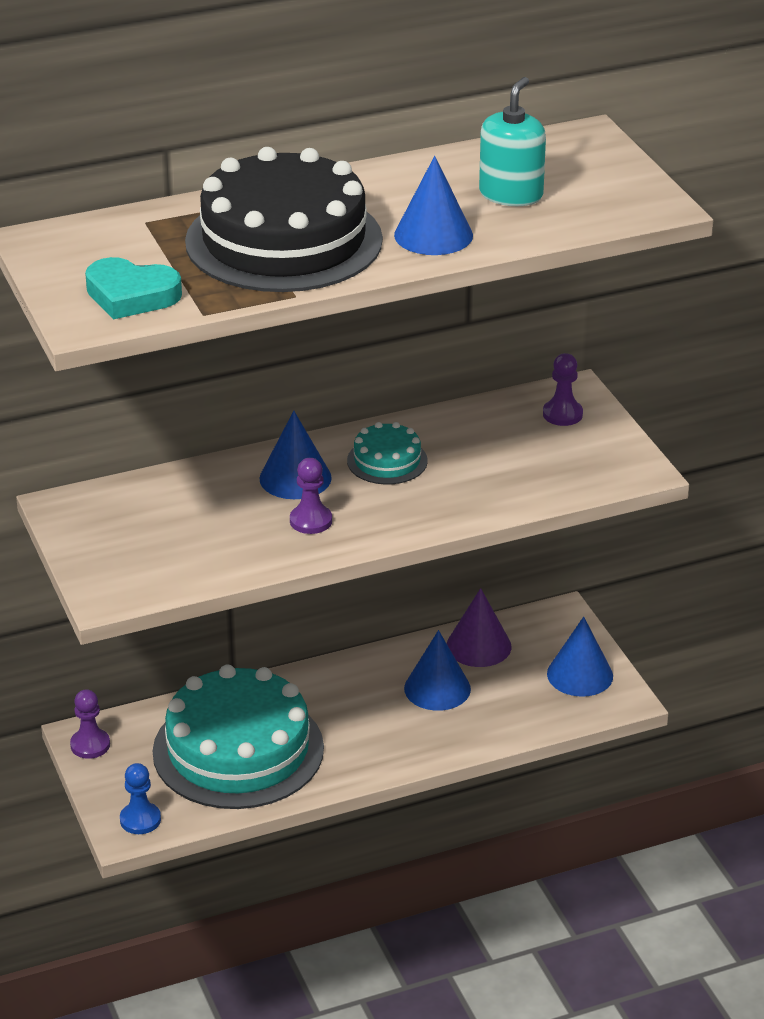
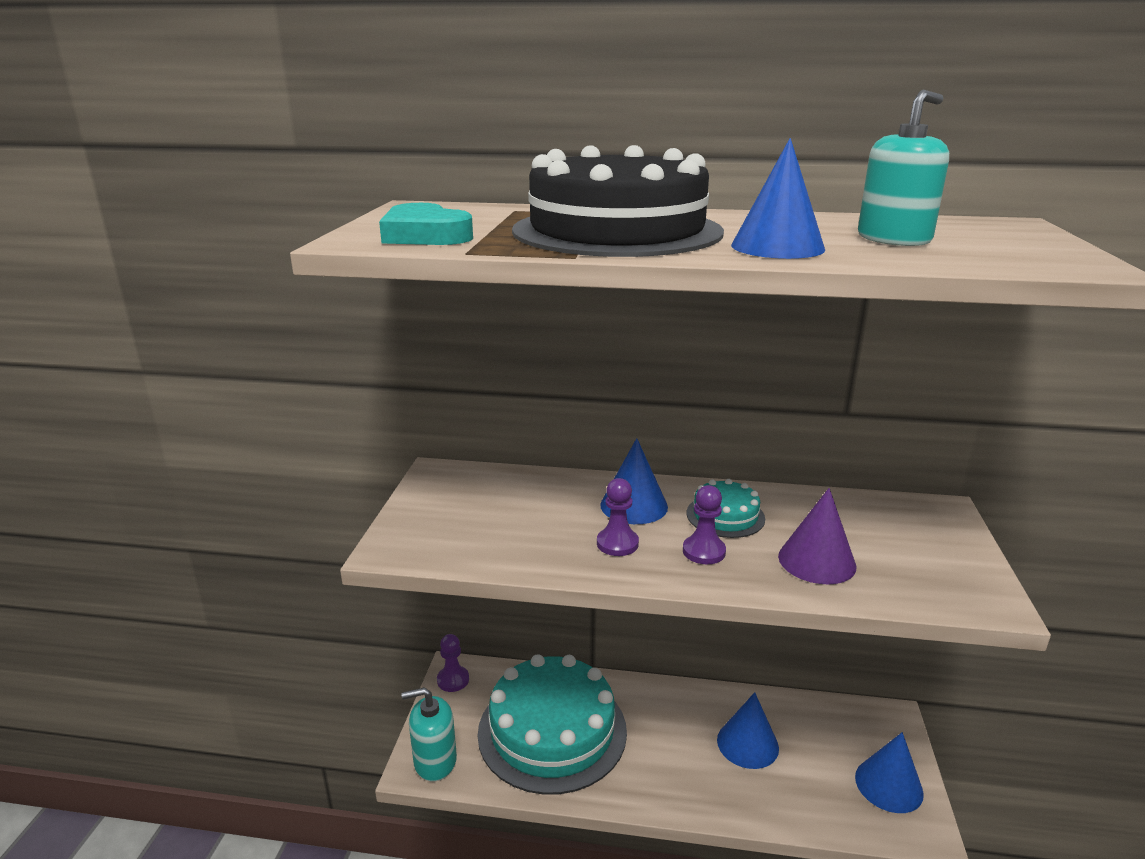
camera: 30 degrees right, 10 degrees down
blue pawn [120,763,161,834] -> turquoise soap dispenser [401,687,457,781]
purple cone [447,588,511,667] -> purple cone moved to [778,488,856,585]
purple pawn [543,353,583,426] -> purple pawn moved to [683,485,726,564]

